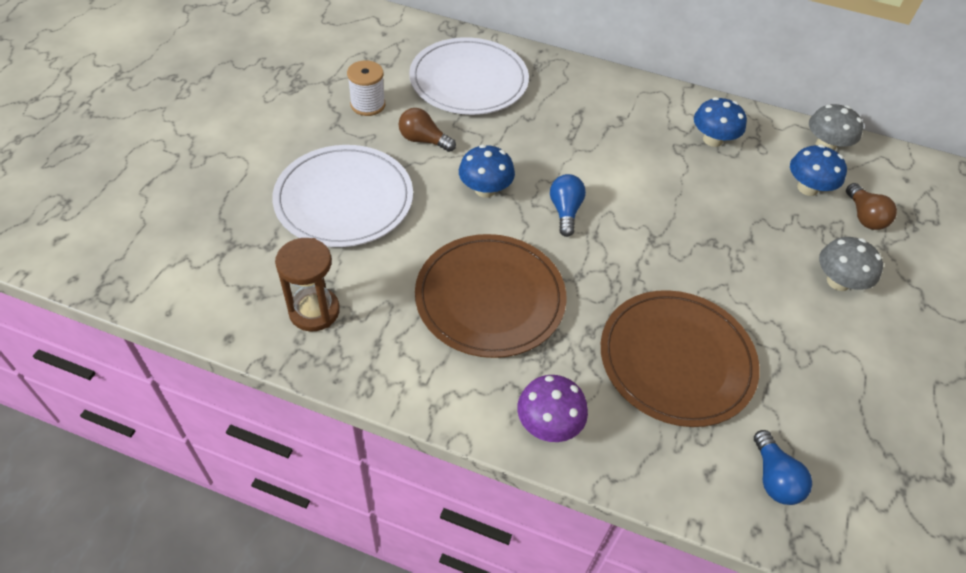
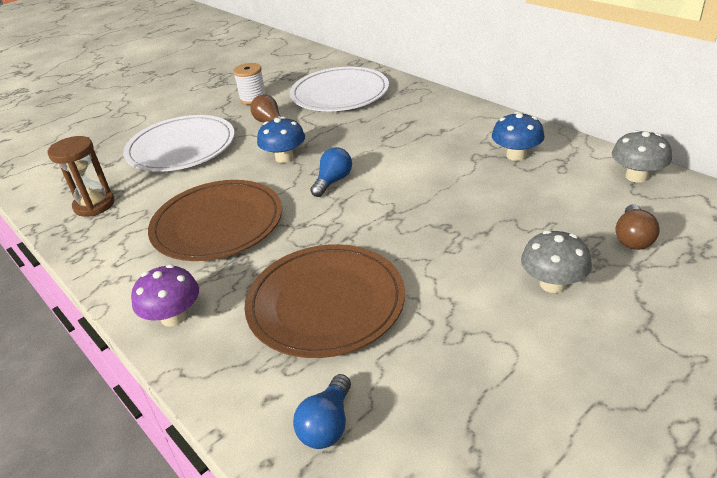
camera: 35 degrees right, 15 degrees down
blue mushroom [790,144,847,196] -> none

